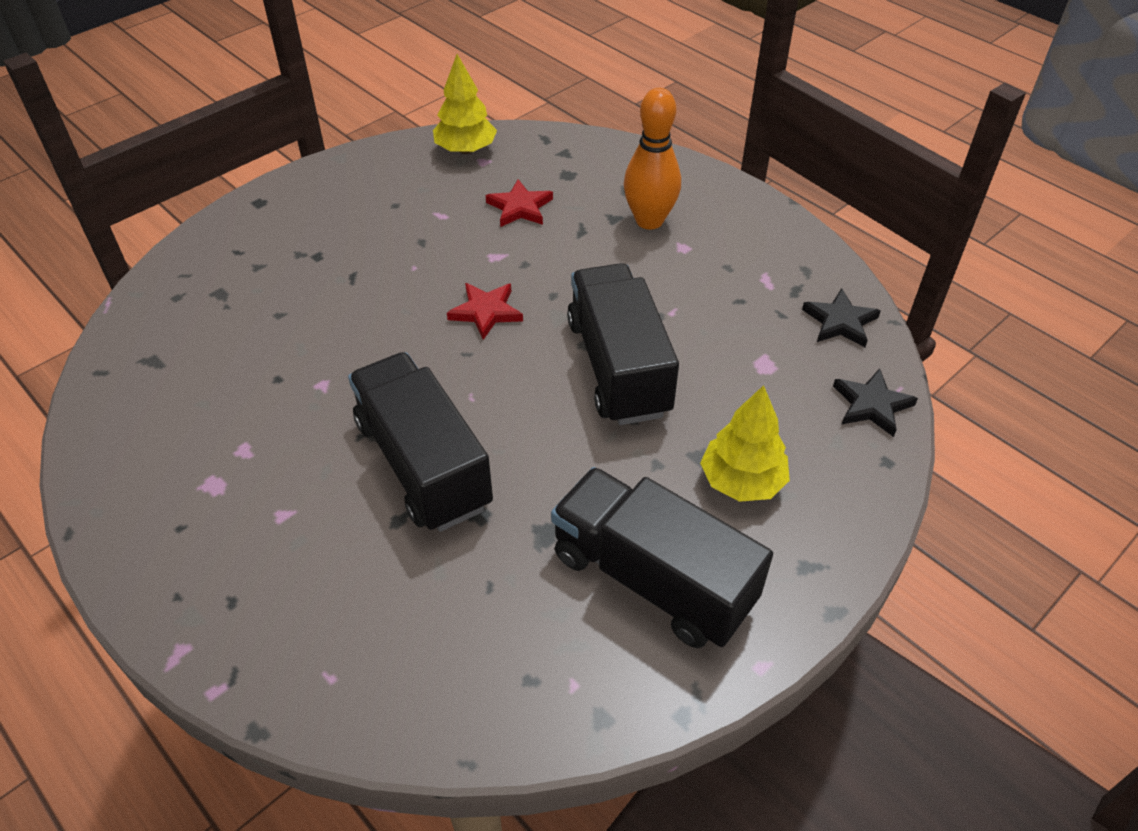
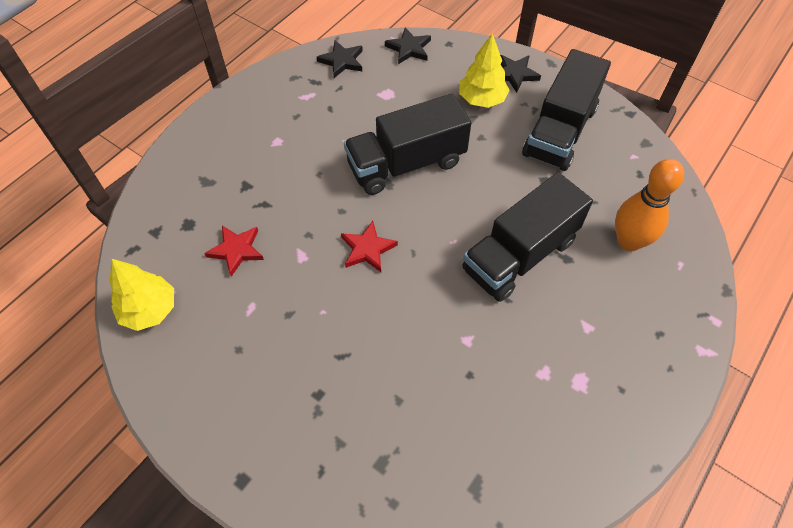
camera: 100 degrees left, 10 degrees up
orange bowling pin [624,88,681,229] -> orange bowling pin moved to [615,159,684,251]
none -> black star [500,55,541,93]

